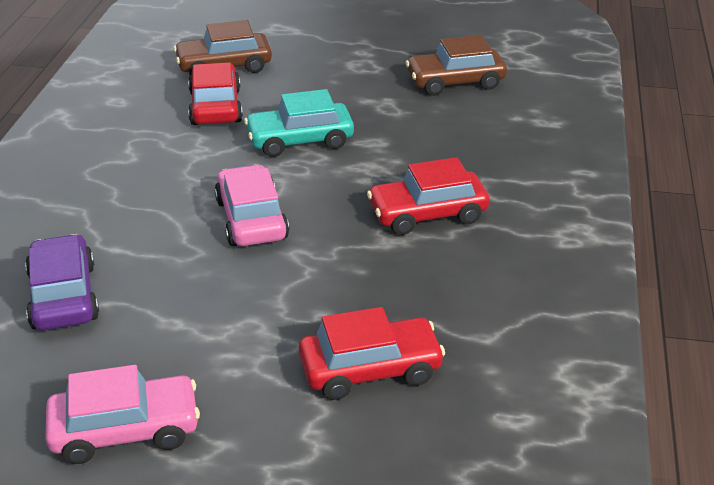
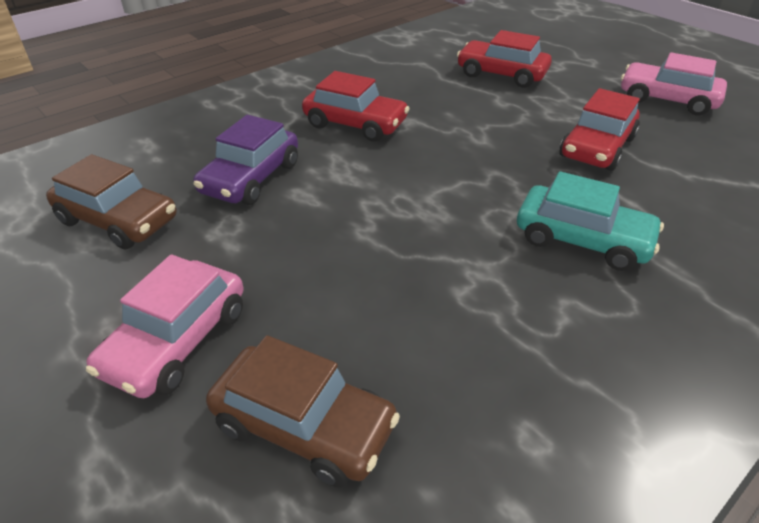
camera: 140 degrees left, 5 degrees up
purple car [25,234,99,330] -> purple car moved to [193,115,298,205]
red car [188,62,243,125] -> red car moved to [560,88,640,171]
pink car [215,164,289,246] -> pink car moved to [86,254,244,398]
turquoise car [244,89,354,157] -> turquoise car moved to [517,171,664,271]

